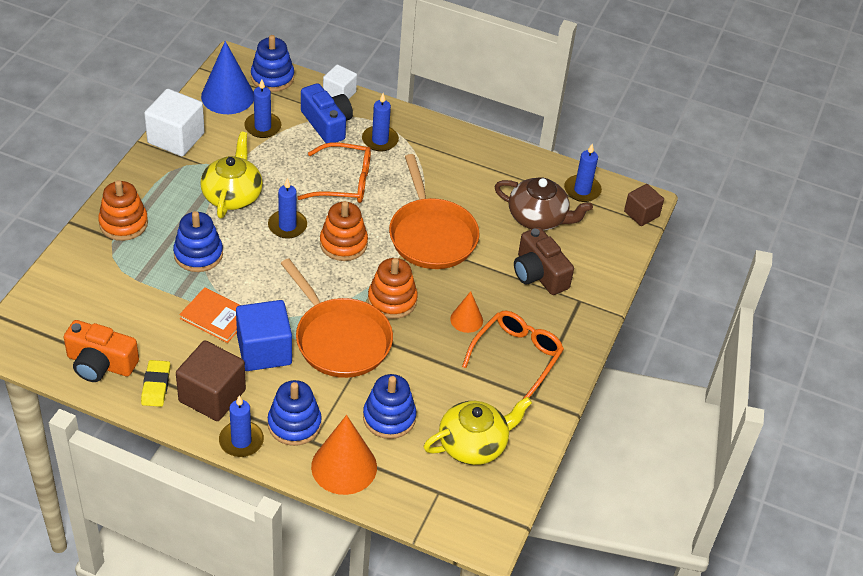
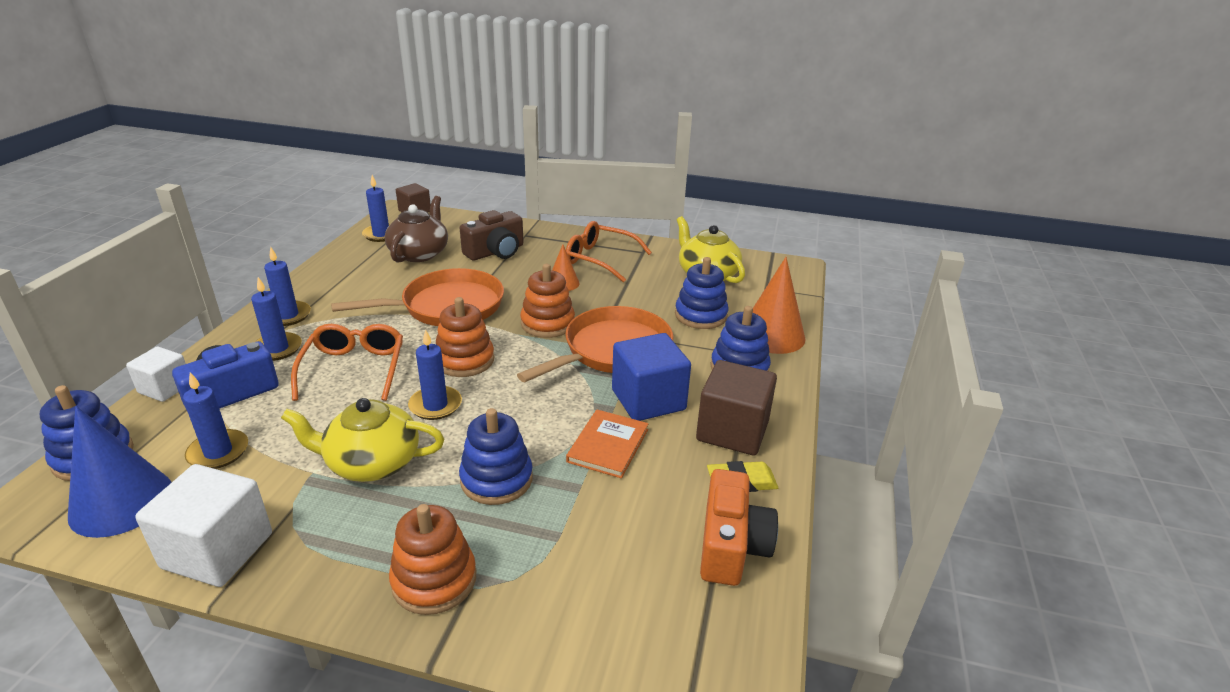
camera: 95 degrees left, 15 degrees down
blue candle [219,396,264,457] -> blue candle moved to [264,247,311,326]

